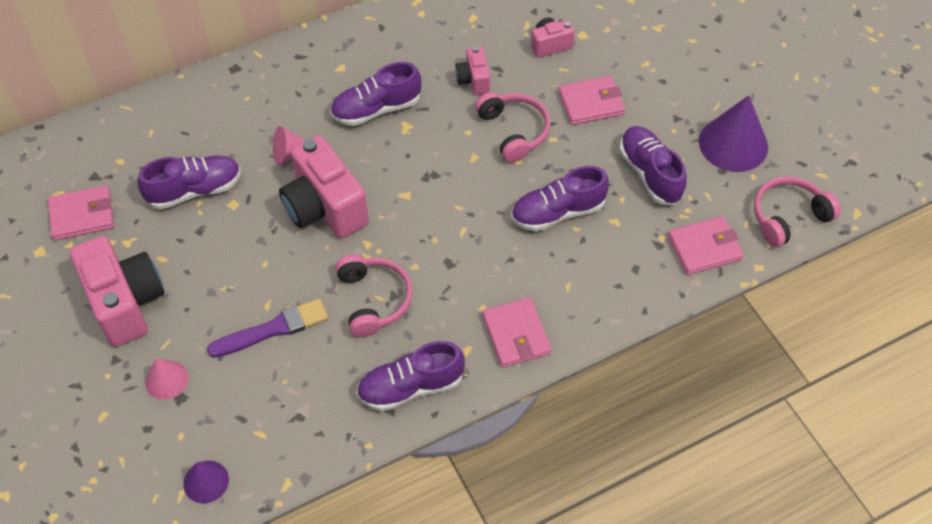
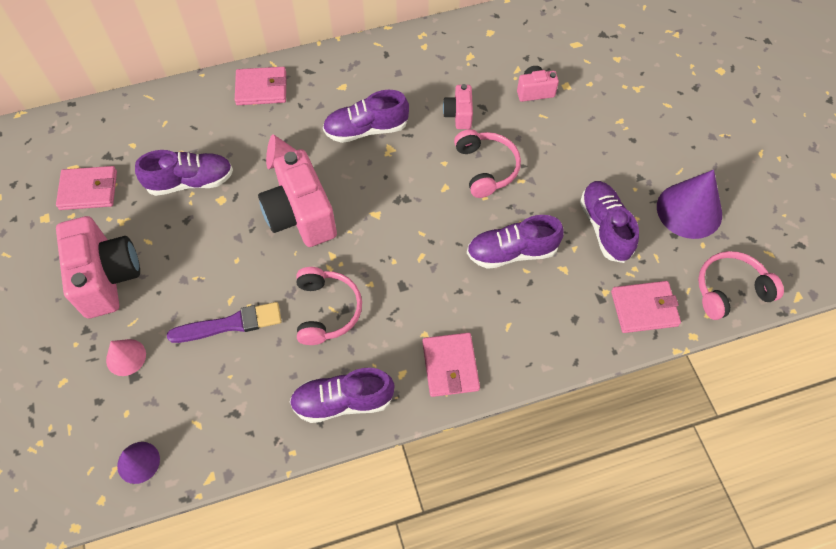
camera: 10 degrees right, 5 degrees up
pink wallet [558,76,625,125] -> pink wallet moved to [235,67,286,105]

